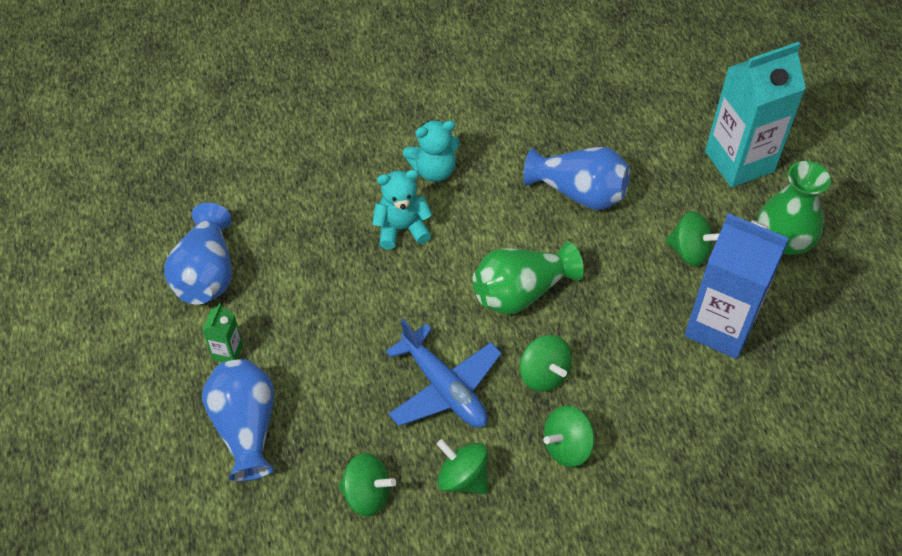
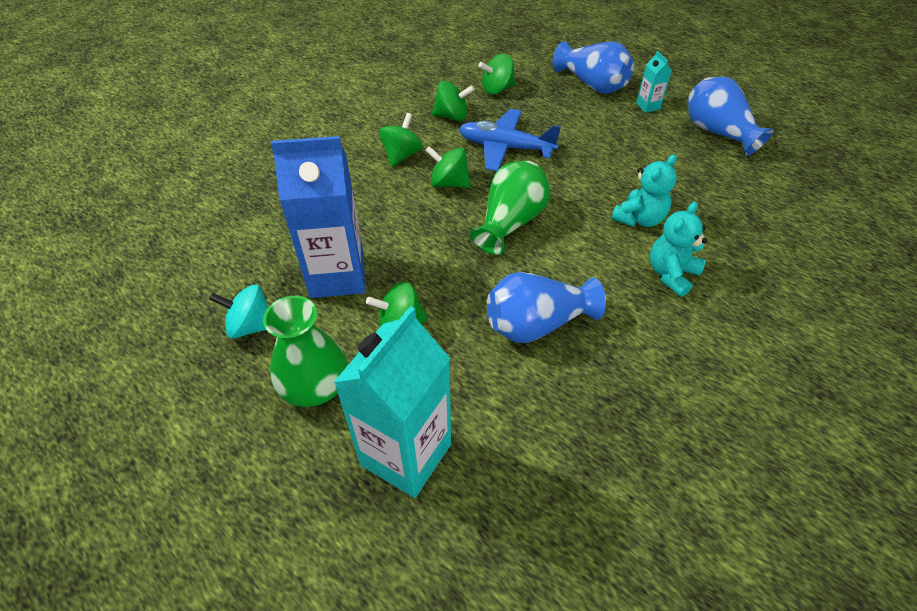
camera: 145 degrees right, 5 degrees down
green carton [202,303,243,363] -> turquoise carton [636,51,672,113]
none -> turquoise spinning top [209,285,268,339]

